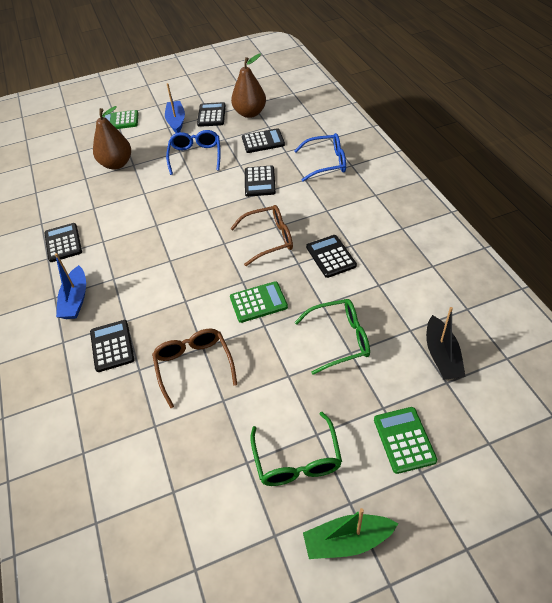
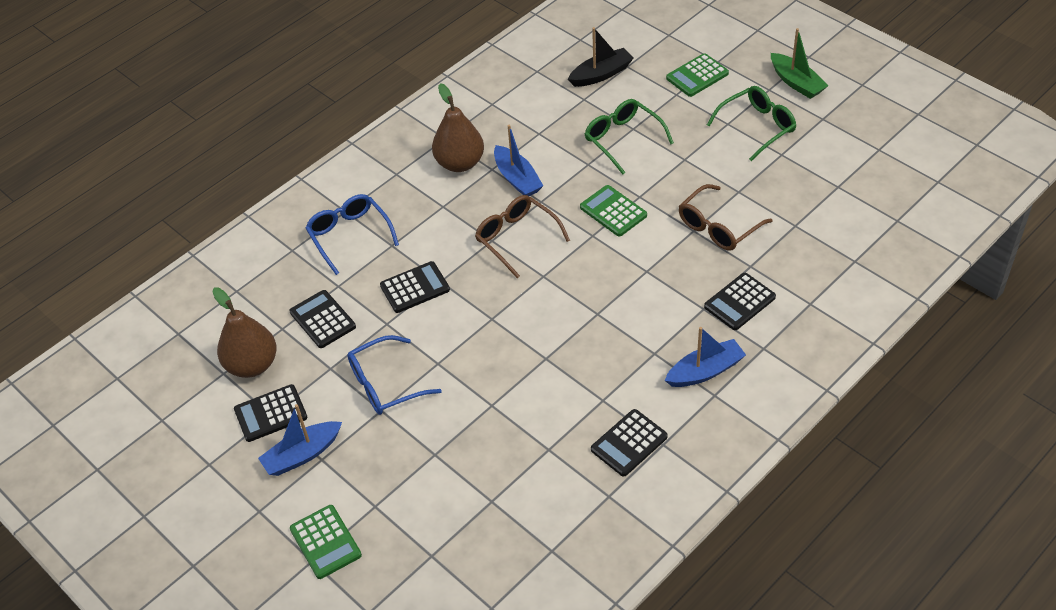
camera: 115 degrees left, 0 degrees up
brown pear [93,106,131,170] -> brown pear moved to [432,83,484,172]
black calculator [306,235,357,278] -> blue boat [494,125,543,196]

